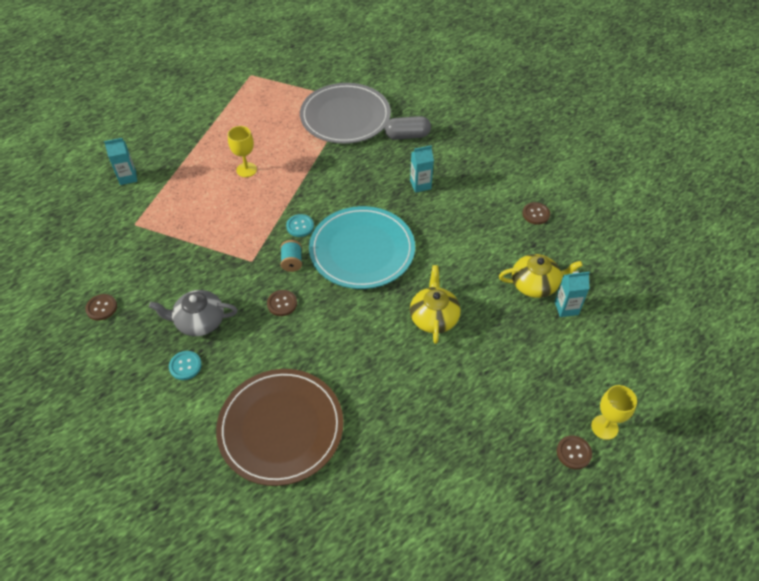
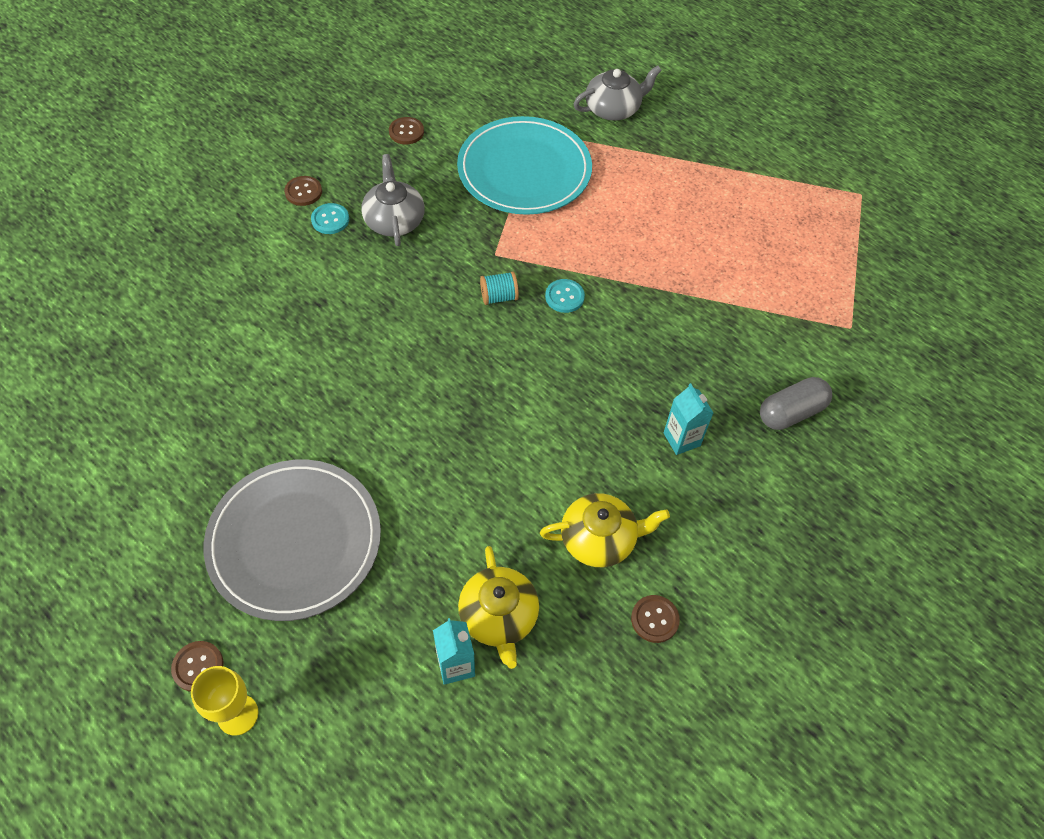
camera: 80 degrees right, 5 degrees up
turquoise carton [104,138,137,185] -> grey teapot [574,66,662,121]
brown plate [216,369,343,486] -> none
yellow goblet [228,126,257,177] -> none
brown button [267,290,297,316] -> brown button moved to [284,176,322,206]
grey plate [300,83,391,144] -> grey plate moved to [204,460,381,621]
turquoise plate [309,206,415,289] -> turquoise plate moved to [457,116,592,215]
grey capsule [385,116,431,140] -> grey capsule turned 75 degrees clockwise [760,377,832,430]
yellow teapot [410,265,461,344] -> yellow teapot moved to [540,493,670,567]

